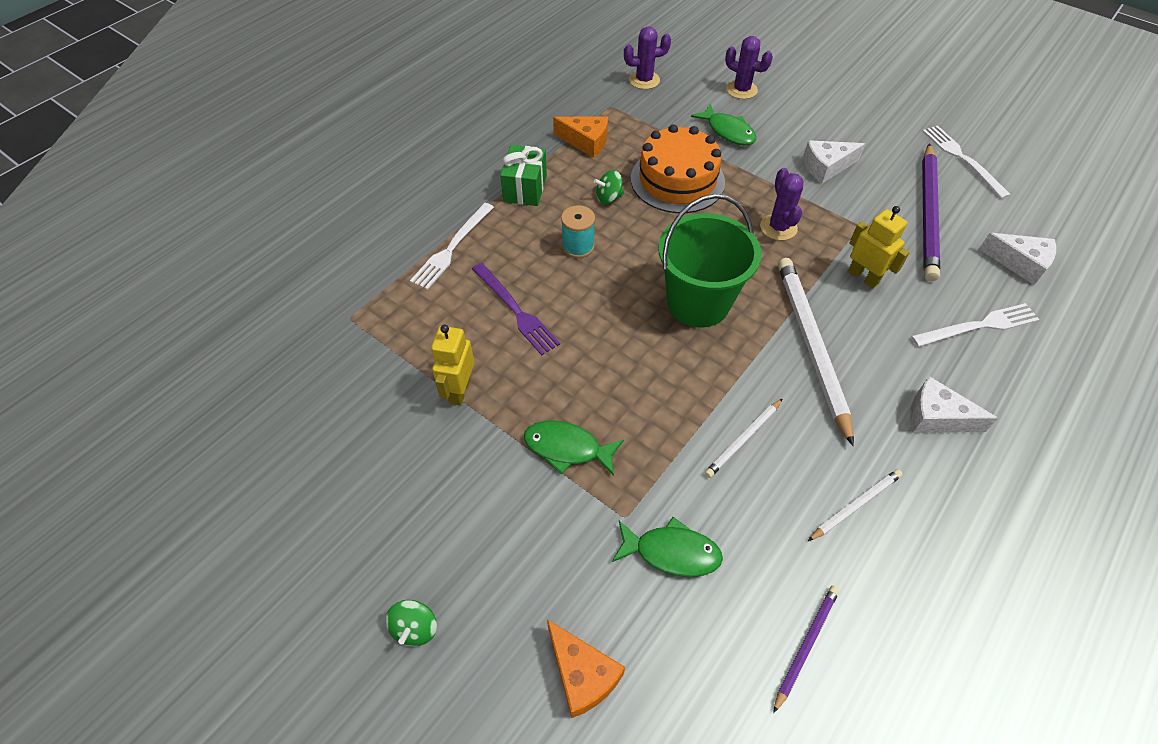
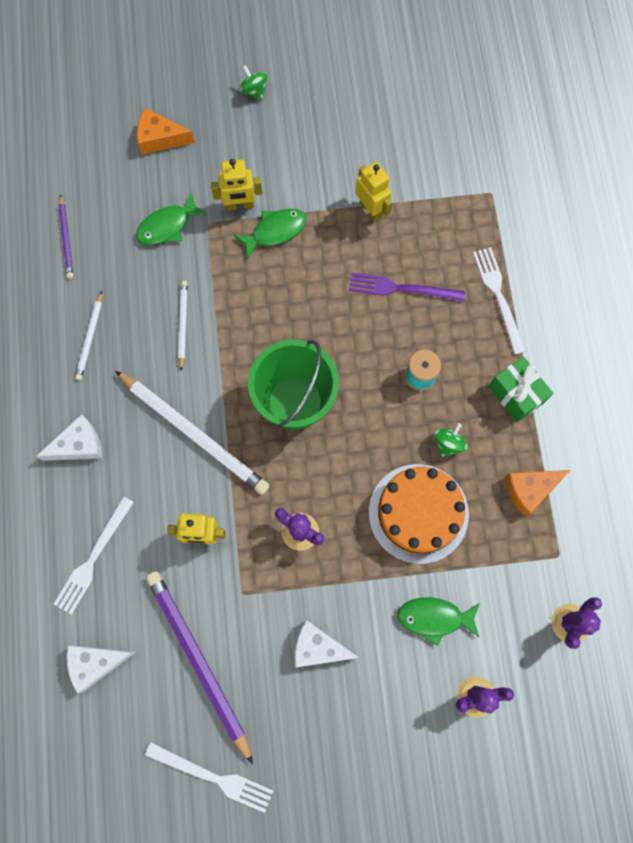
camera: 135 degrees right, 20 degrees up
white cheese [803,140,865,184] -> white cheese turned 105 degrees counterclockwise [295,620,359,668]
none -> yellow robot [211,159,263,211]

